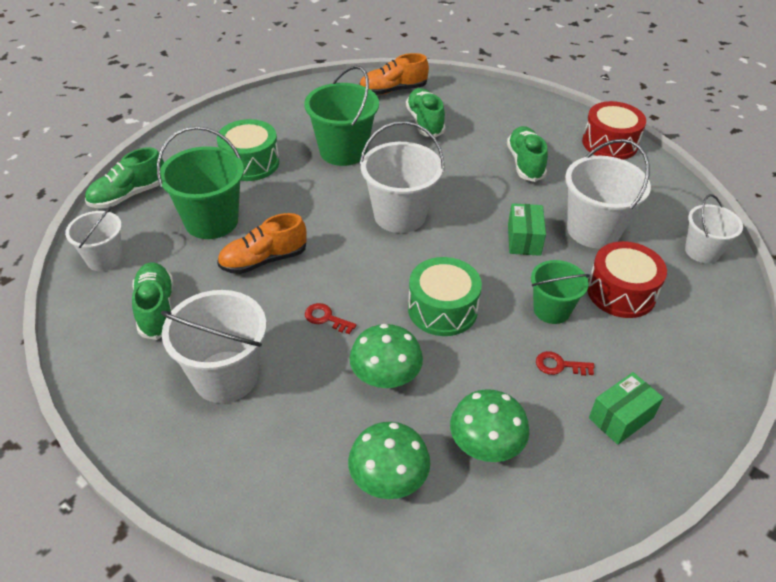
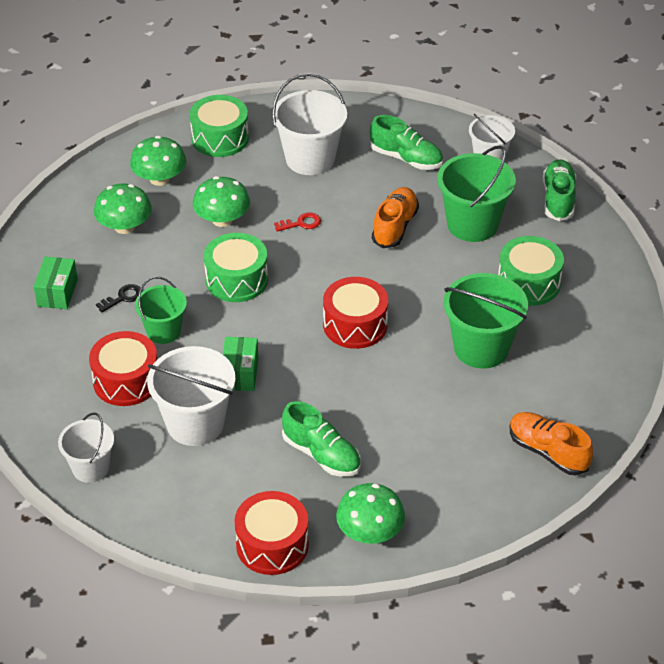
camera: 135 degrees right, 0 degrees up
orange shoe [359,53,429,95] -> orange shoe turned 75 degrees counterclockwise [510,412,593,475]
white bucket [360,121,444,233] -> red drum [323,277,388,349]
green shoe [406,88,445,137] -> none
green box [508,203,546,256] -> green box turned 45 degrees clockwise [223,337,258,391]
red key [536,351,594,376] -> black key [96,284,140,312]
none -> green drum [189,95,249,157]
none -> green mushroom [336,483,405,544]

